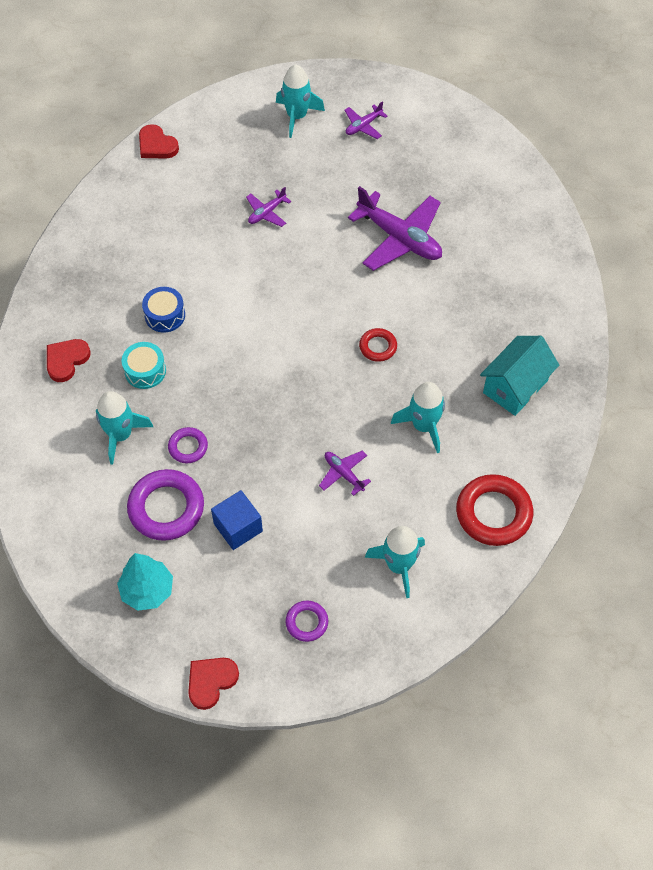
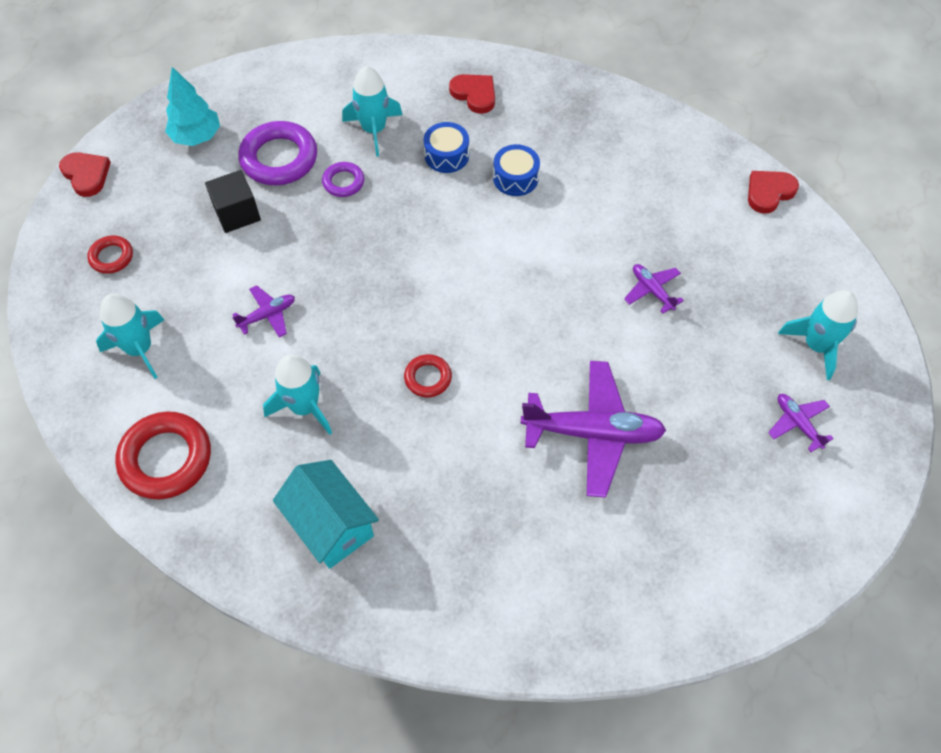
camera: 100 degrees right, 0 degrees up
turquoise drum [122,342,166,389] -> blue drum [424,122,469,173]
blue cube [211,490,263,550] -> black cube [205,170,261,233]
purple ring [286,601,328,642] -> red ring [87,235,133,274]
purple plane [348,186,442,271] -> purple plane turned 135 degrees counterclockwise [520,361,666,498]

